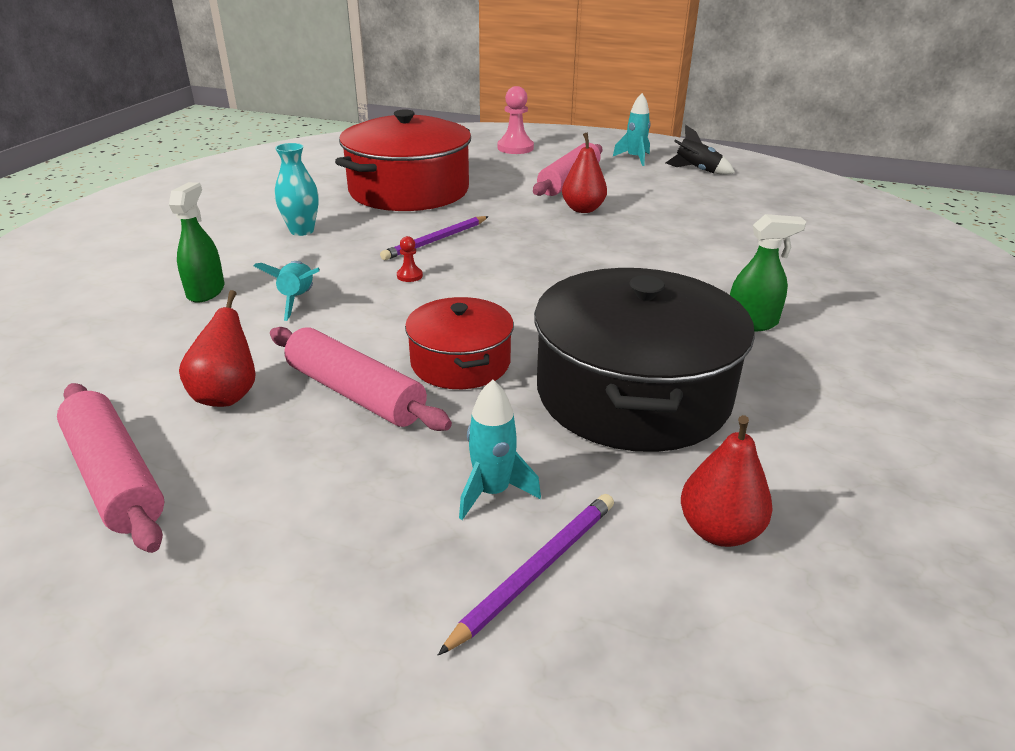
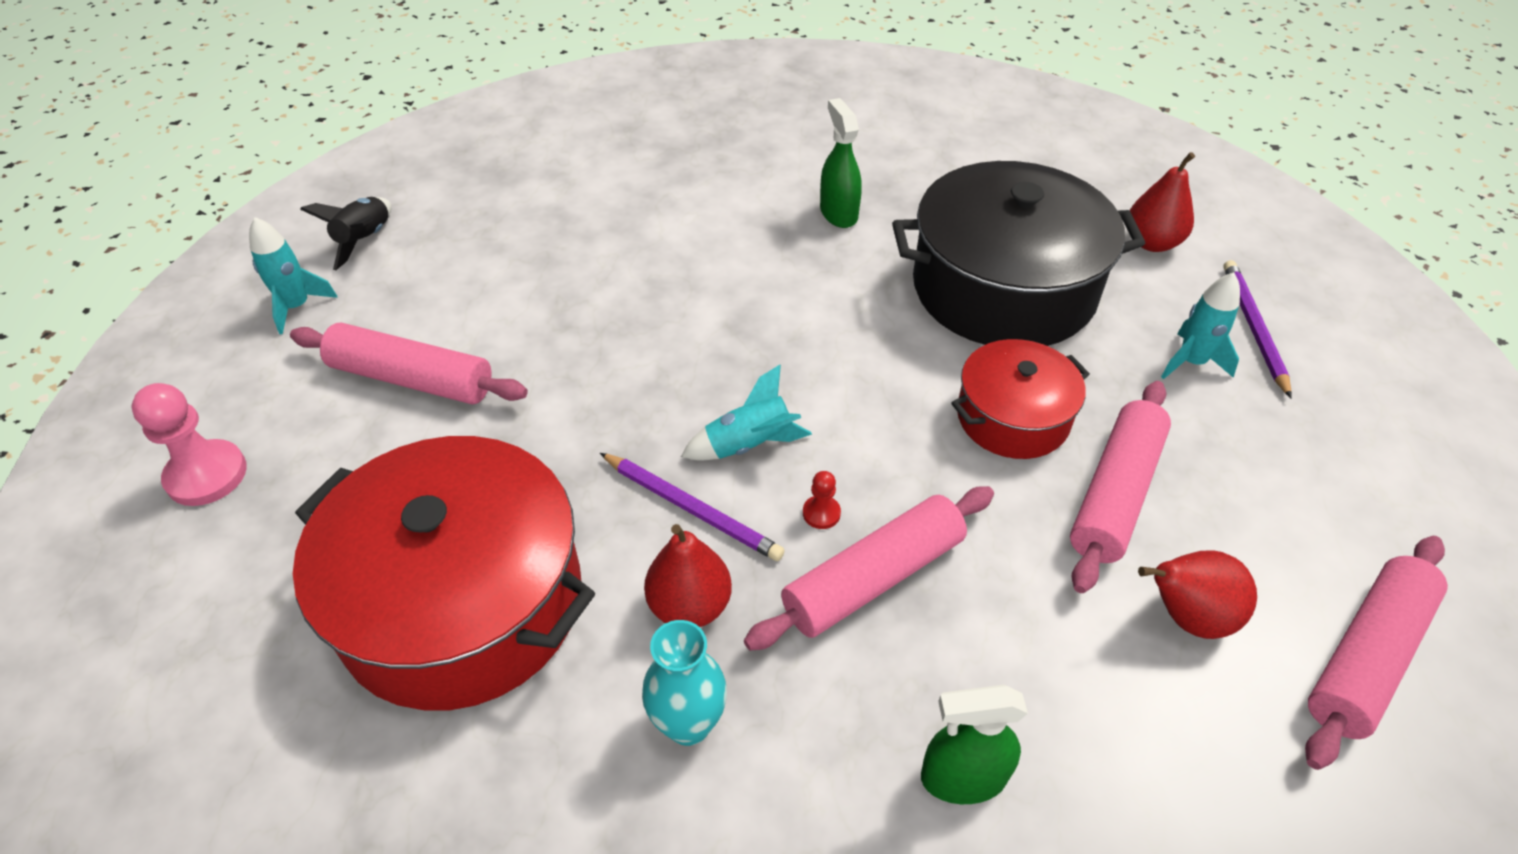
camera: 100 degrees left, 15 degrees up
turquoise rocket [254,261,320,321] -> turquoise rocket moved to [681,365,812,460]
purple pencil [438,494,614,655] -> purple pencil turned 60 degrees clockwise [1223,260,1292,398]
red pear [562,132,607,213] -> red pear moved to [644,524,732,627]
none -> pink rolling pin [744,486,994,651]

